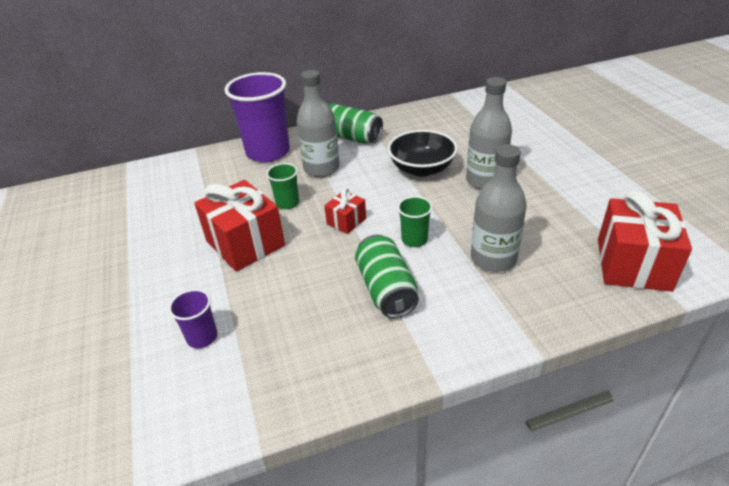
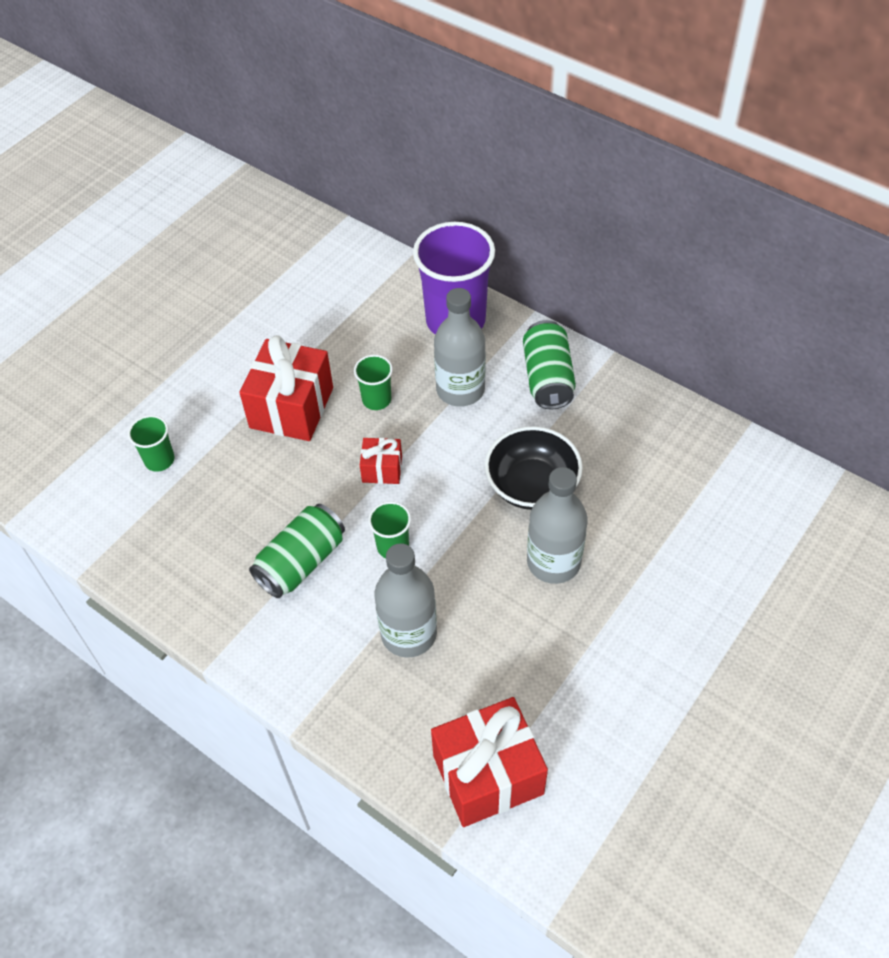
camera: 55 degrees right, 15 degrees up
purple cup [169,289,217,348] -> green cup [128,415,175,472]

